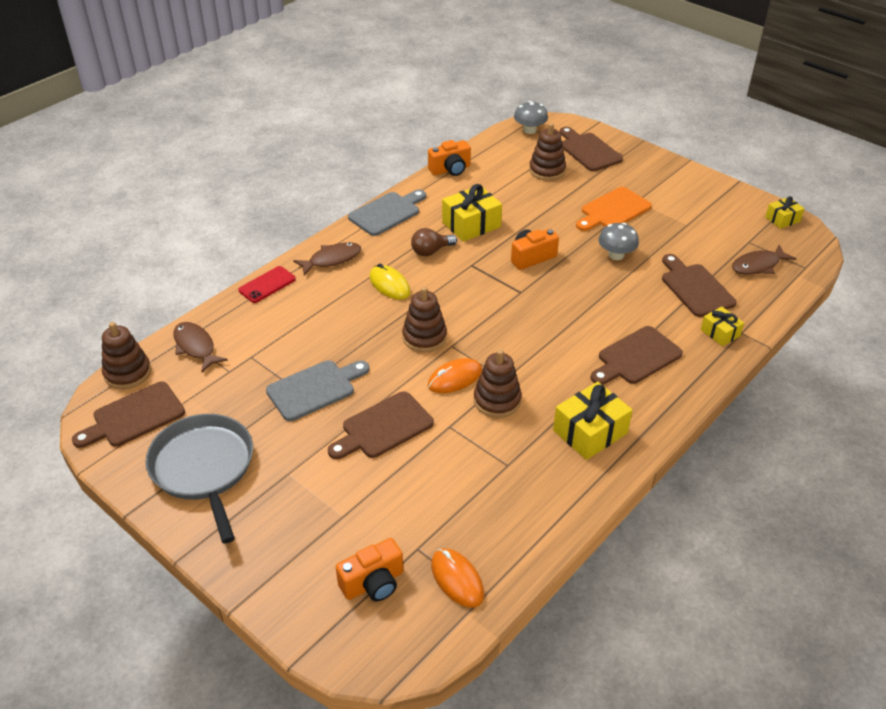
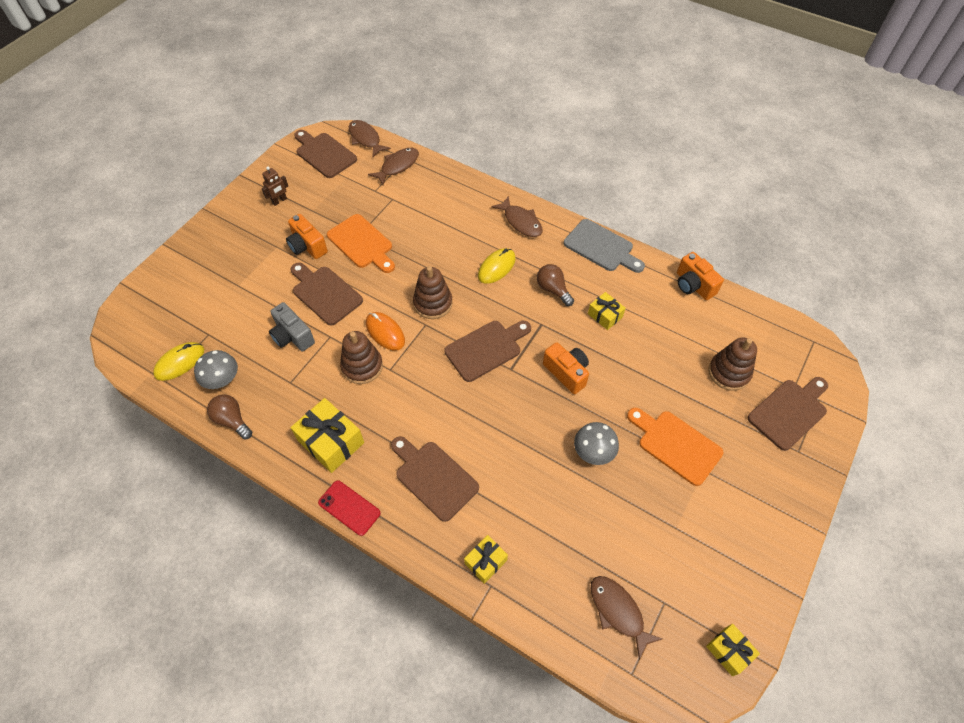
camera: 80 degrees right, 15 degrees up
brown stacking toy [102,322,151,389] -> brown fish [349,120,391,157]
grey pan [145,414,253,544] -> brown robot [262,166,288,206]
red phone [238,266,296,303] -> red phone moved to [318,481,381,536]
grey cutting board [266,360,369,421] -> orange cutting board [327,214,395,273]
orange camera [336,538,403,601] -> orange camera moved to [286,214,328,259]
orange mouse [431,548,484,608] -> yellow mouse [153,342,204,381]
yellow gift [442,184,502,242] -> yellow gift [588,292,626,330], size x0.58
grey mushroom [514,101,548,134] -> grey mushroom moved to [194,350,238,389]
brown cutting board [662,254,737,317] -> brown cutting board moved to [445,321,531,382]
none -> brown light bulb [207,394,252,440]
none -> grey camera [269,302,315,351]

